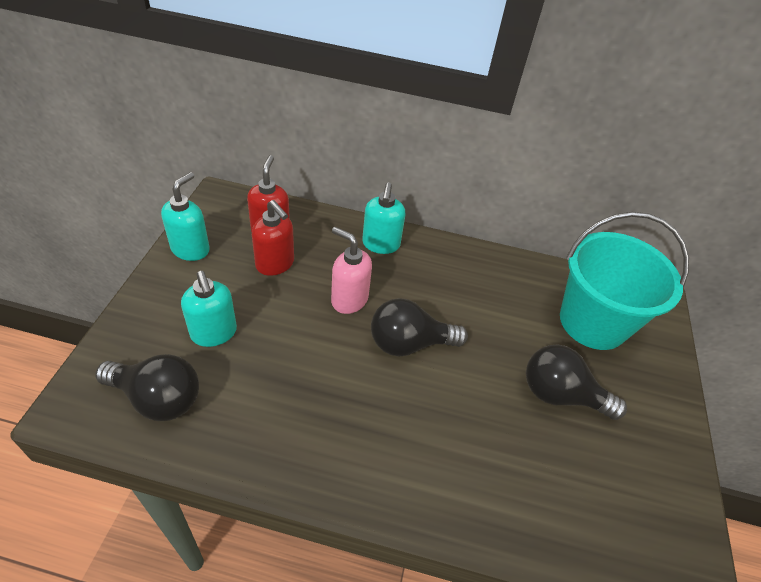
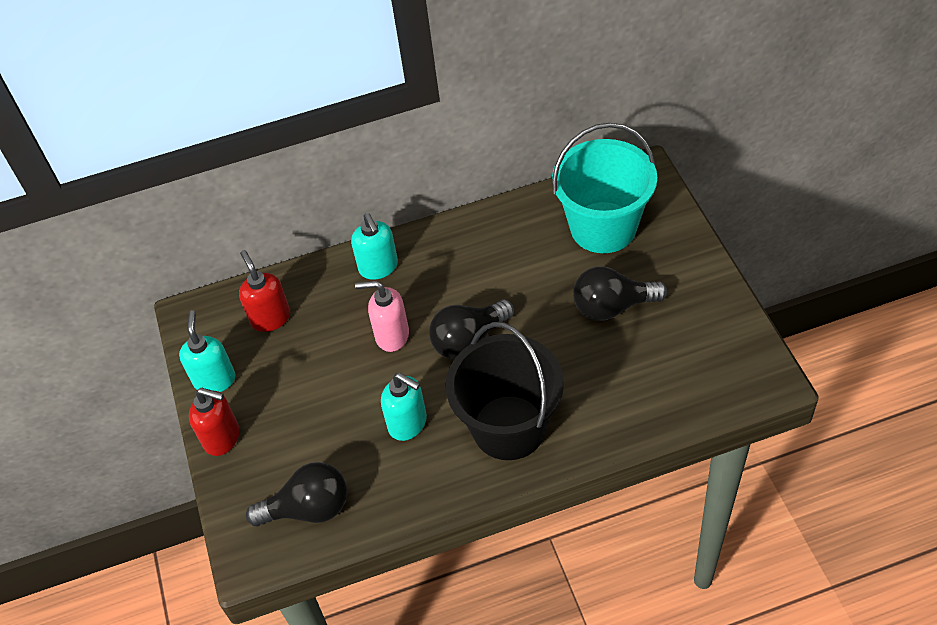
camera: 20 degrees left, 5 degrees up
turquoise soap dispenser [181,271,237,347] -> turquoise soap dispenser moved to [381,373,427,441]
red soap dispenser [252,200,294,276] -> red soap dispenser moved to [189,388,239,456]
none -> black bucket [445,322,564,460]

